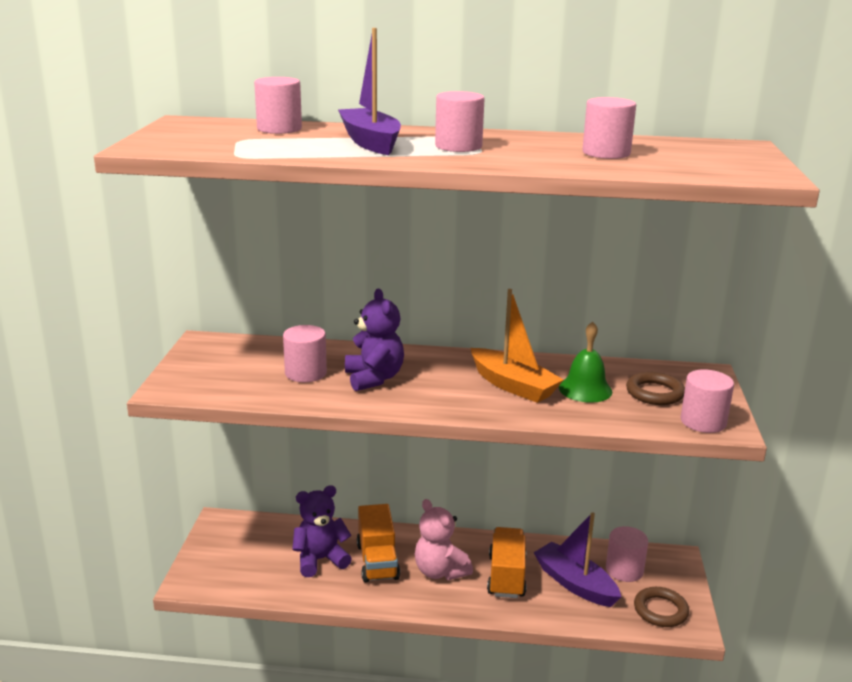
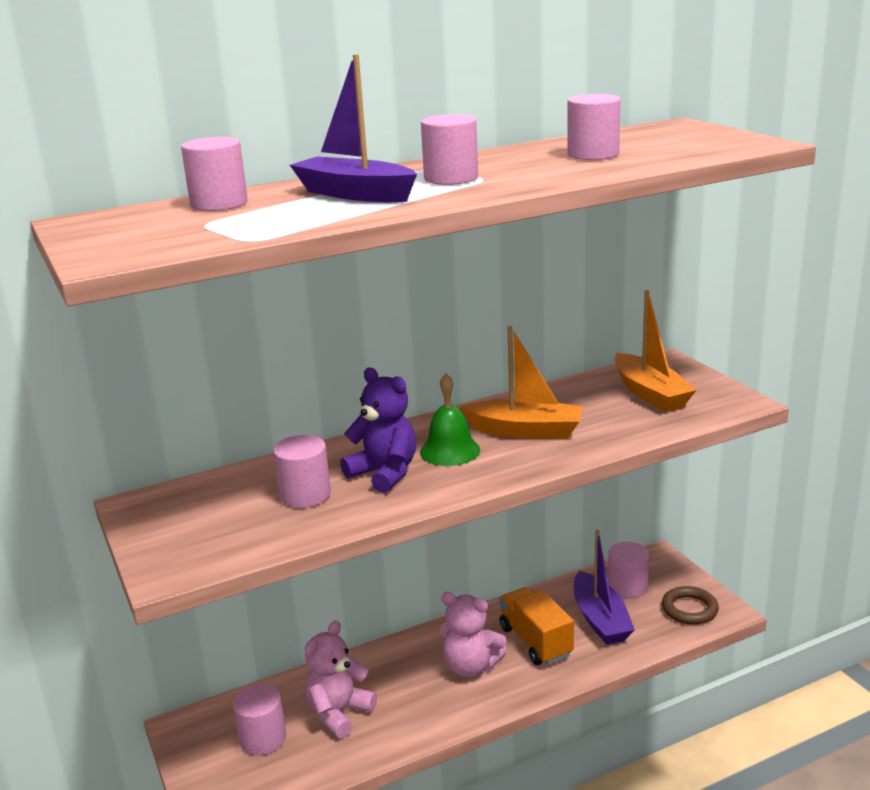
camera: 30 degrees left, 0 degrees up
purple teddy bear [292,485,352,577] -> pink teddy bear [305,620,377,739]
orange truck [357,504,400,583] -> none
purple boat [533,512,621,607] -> purple boat turned 120 degrees counterclockwise [574,530,635,645]
green bell [559,321,612,403] -> green bell moved to [420,374,480,466]
brown ring [626,372,685,405] -> orange boat [614,290,697,412]
pink cylinder [680,369,734,433] -> pink cylinder moved to [233,684,286,755]

